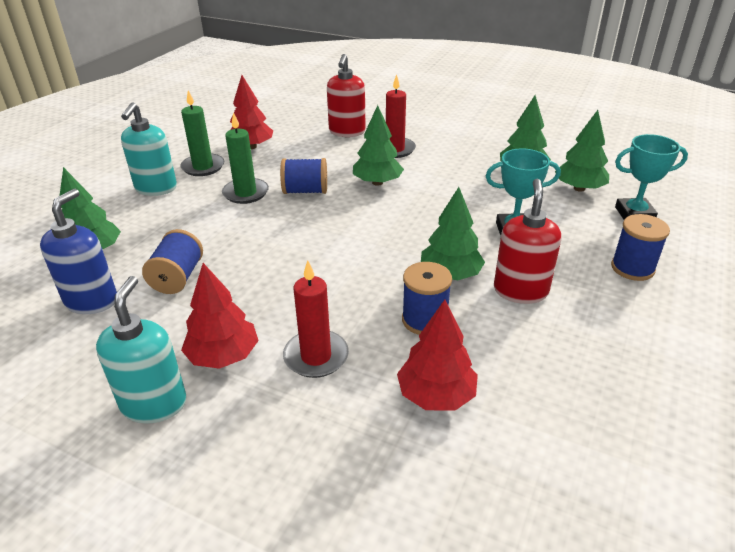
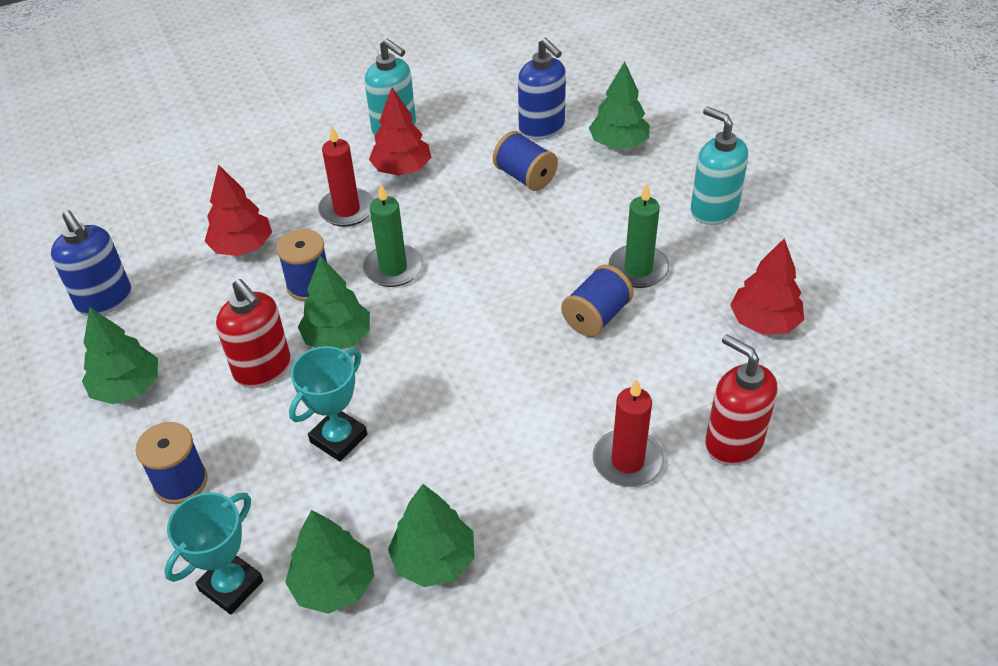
camera: 130 degrees right, 10 degrees up
green candle [180,90,224,176] -> green candle moved to [363,184,423,287]
green tree [353,105,404,186] -> green tree moved to [82,307,158,404]
none -> blue soap dispenser [51,210,131,316]

